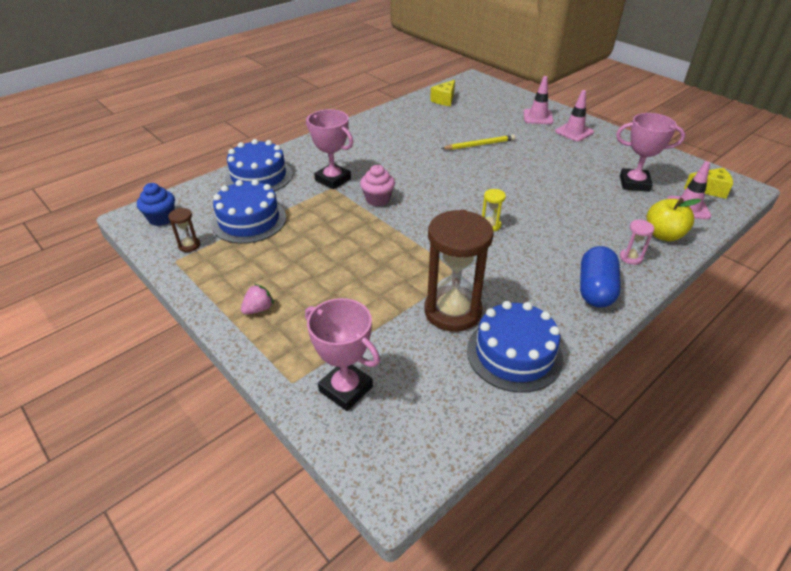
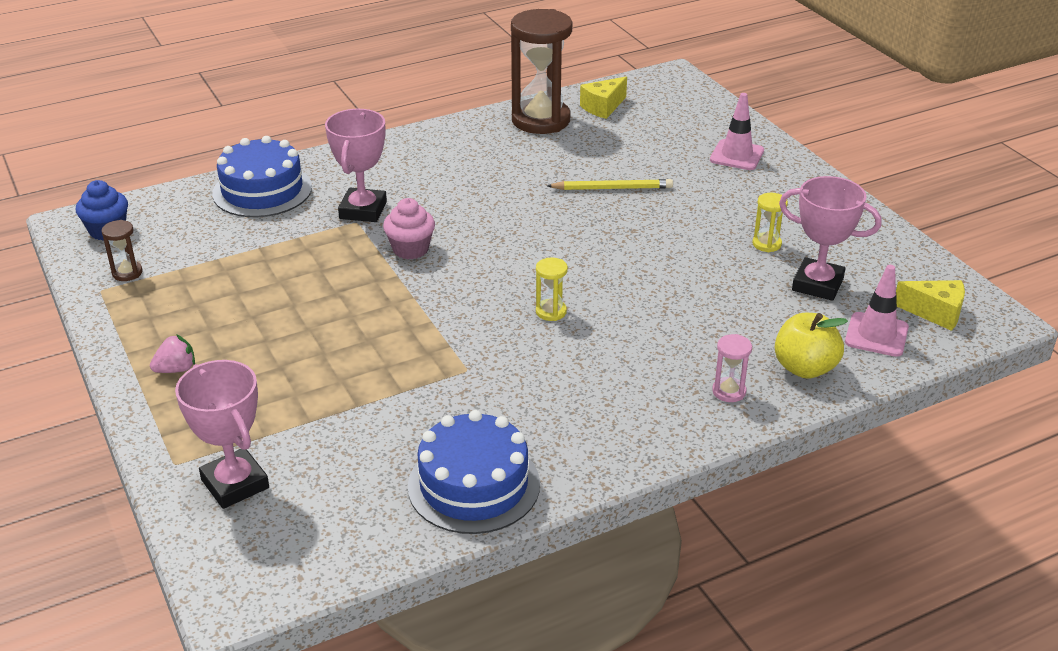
camera: 15 degrees right, 5 degrees down
blue cake [211,179,286,244] -> none
pink trophy [306,109,353,189] -> pink trophy turned 45 degrees clockwise [325,109,387,222]
brown hourglass [424,210,494,332] -> brown hourglass moved to [511,9,572,134]
pink traffic cone [555,90,594,142] -> none
blue capsule [580,246,621,308] -> none
none -> yellow hourglass [753,193,788,252]

